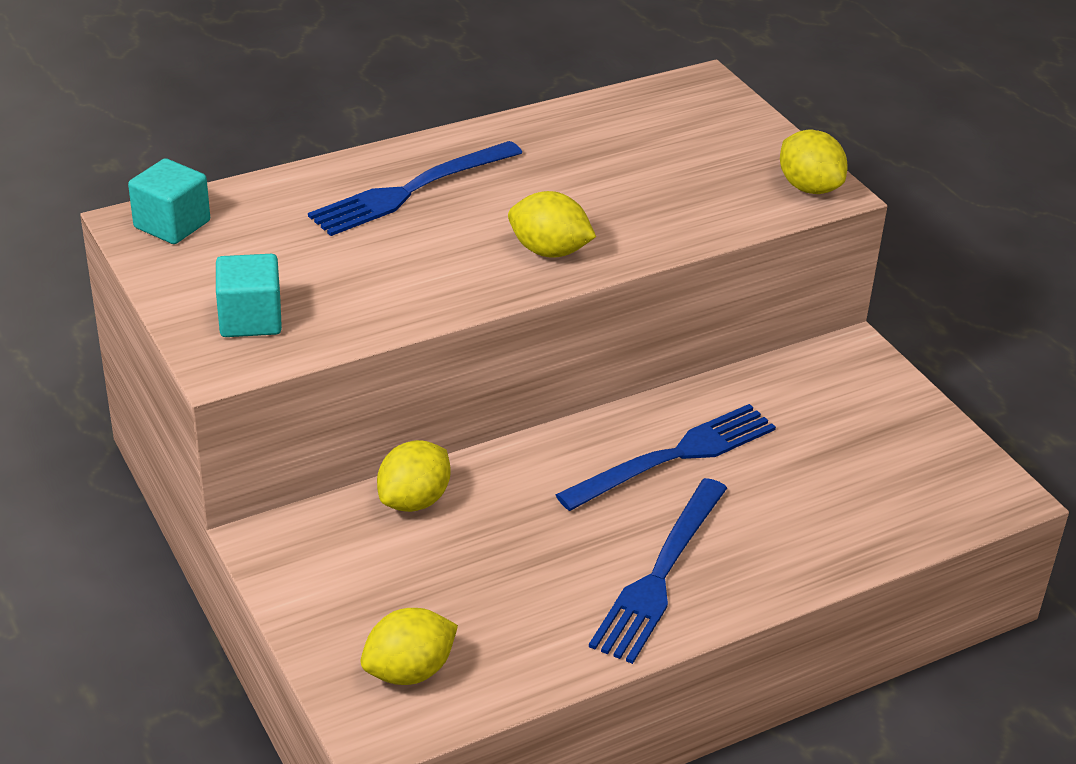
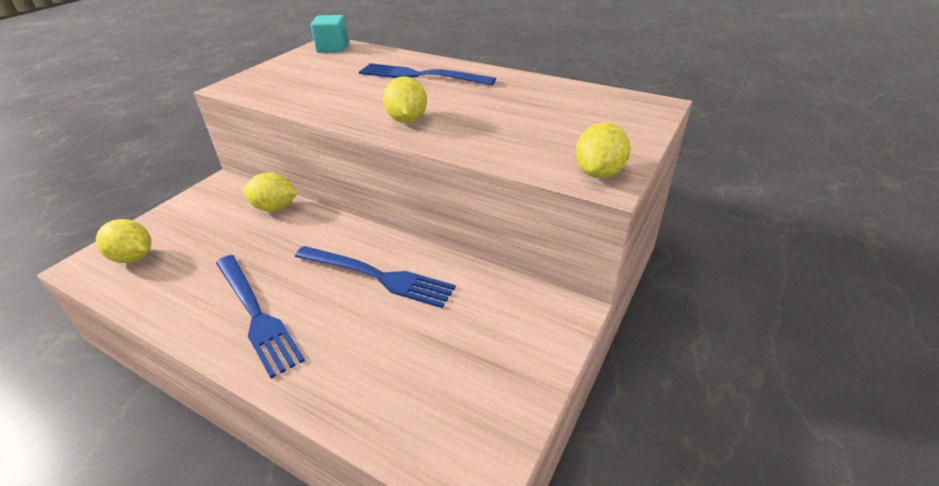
camera: 60 degrees right, 0 degrees up
turquoise cube [216,254,282,337] -> none
blue fork [589,478,727,664] -> blue fork turned 120 degrees counterclockwise [216,255,305,378]

